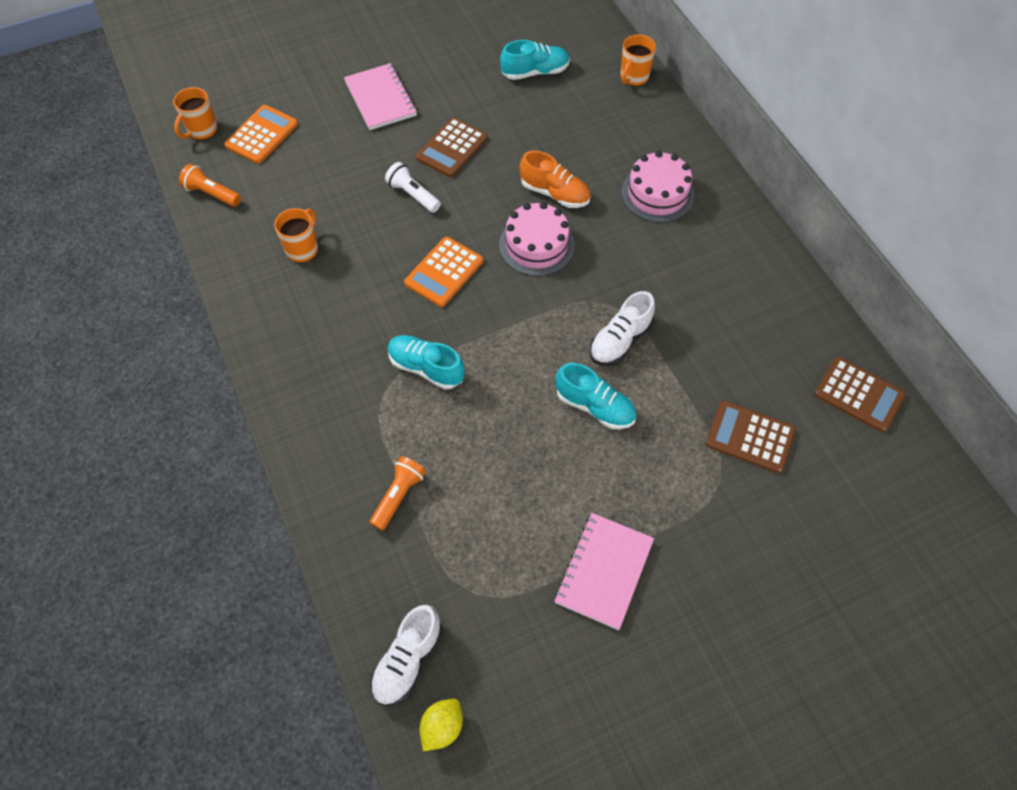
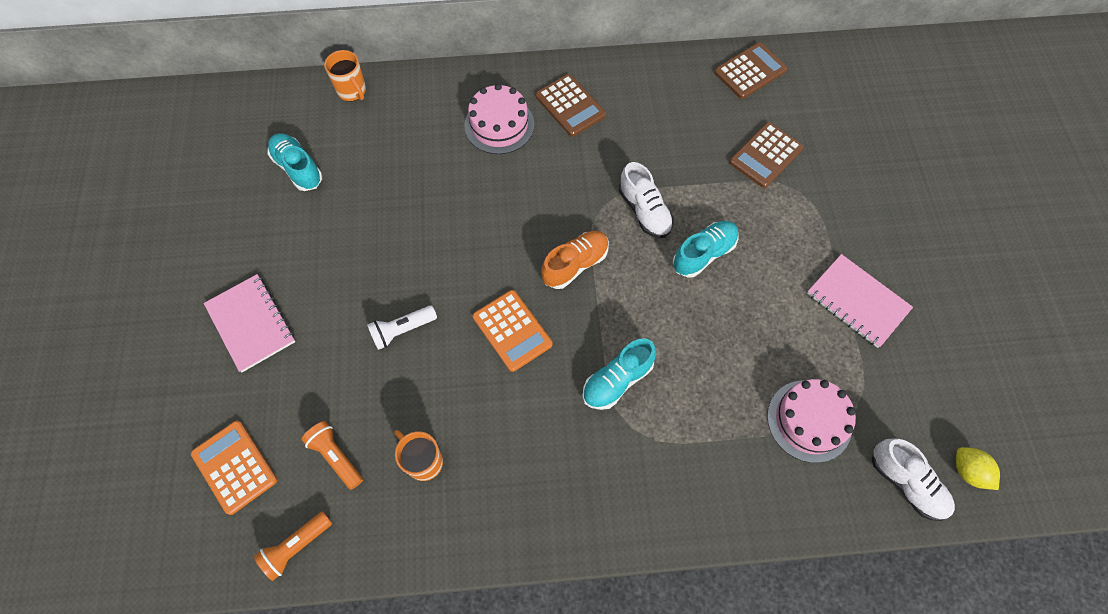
camera: 70 degrees left, 5 degrees up
orange mug [173,87,218,140] -> none
pink notebook [344,63,417,130] -> pink notebook turned 60 degrees clockwise [204,274,295,373]
orange flashlight [370,456,426,531] -> orange flashlight moved to [301,421,363,490]
brown calculator [416,117,488,177] -> brown calculator moved to [536,74,606,137]
pink cake [499,202,575,276] -> pink cake moved to [767,379,856,463]
turquoise shoe [500,40,570,80] -> turquoise shoe turned 45 degrees counterclockwise [268,134,322,191]
orange shoe [520,151,591,208] -> orange shoe moved to [541,231,609,289]

